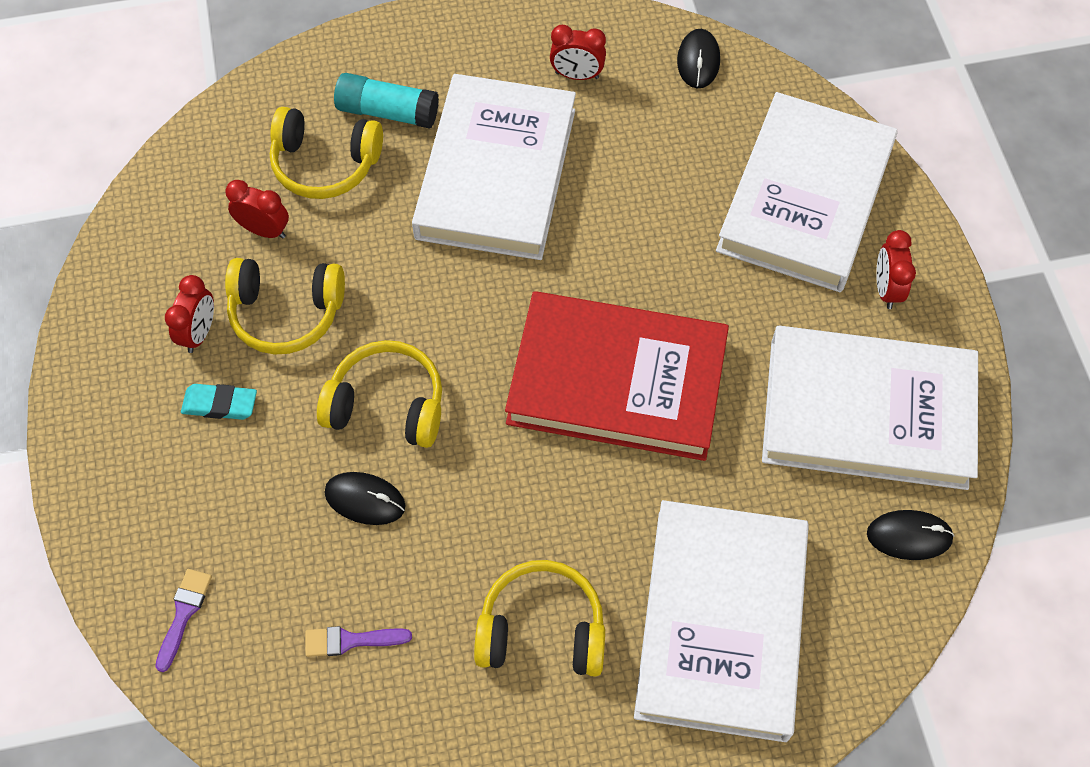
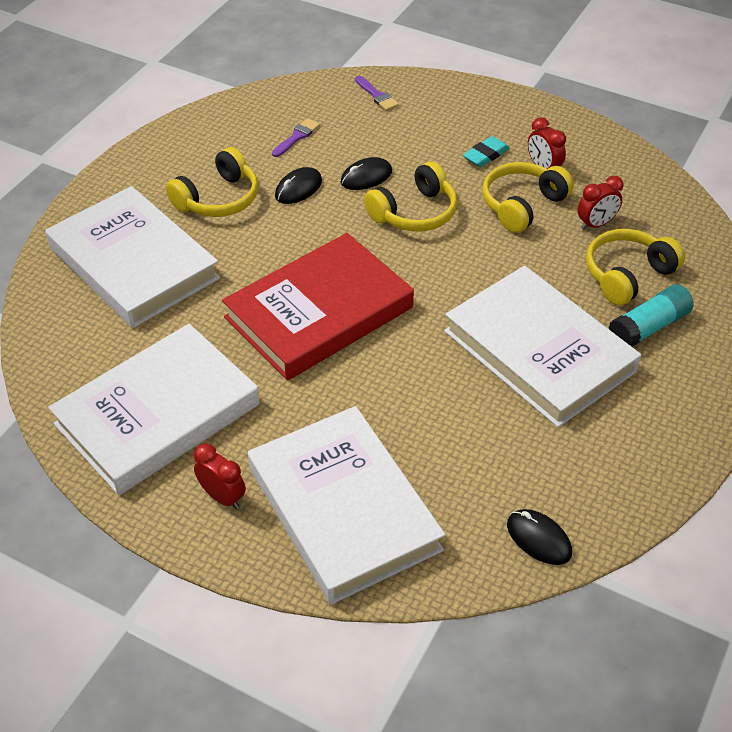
camera: 130 degrees right, 15 degrees down
red clock [550,25,606,80] -> none
black mouse [867,510,954,560] -> black mouse moved to [275,167,322,204]

